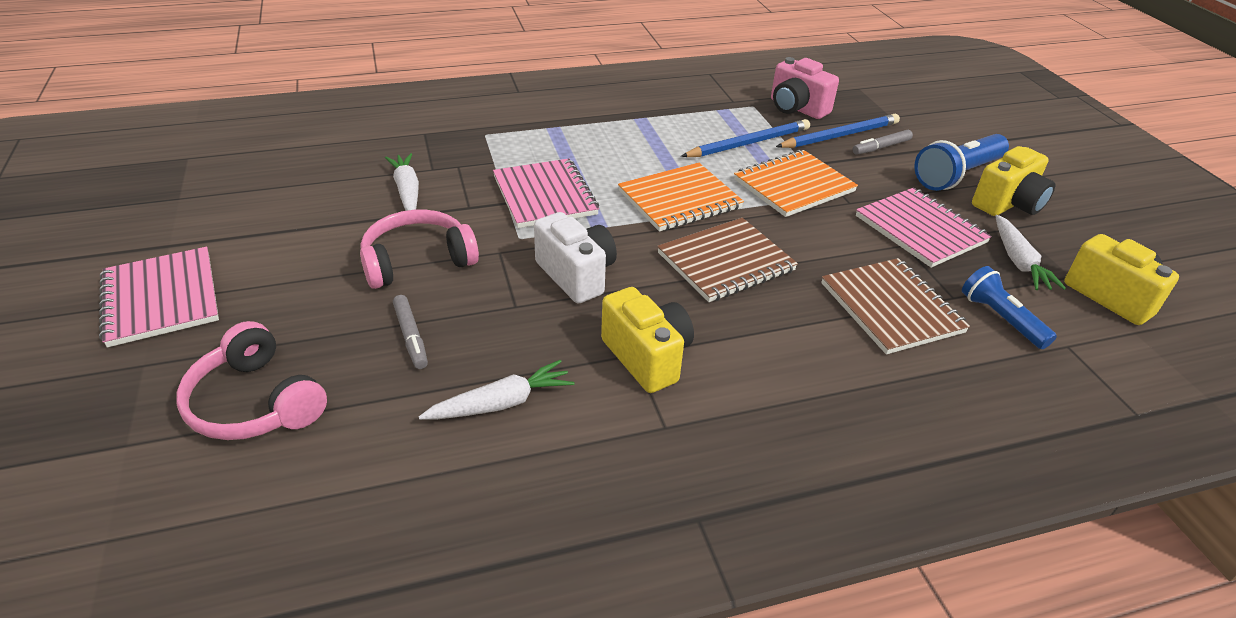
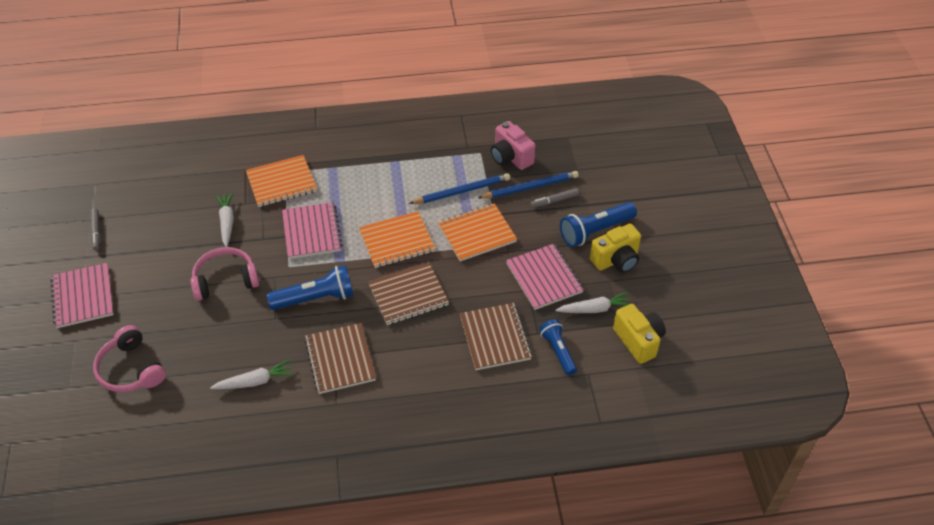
camera: 10 degrees right, 10 degrees up
grey marker [393,295,428,369] -> grey marker moved to [90,208,100,250]
white camera [534,212,617,304] -> blue flashlight [267,265,354,310]
yellow camera [601,287,694,393] -> brown notebook [305,323,376,394]
white carrot [995,215,1066,290] -> white carrot turned 105 degrees counterclockwise [555,292,631,313]
none -> orange notebook [246,155,317,207]

